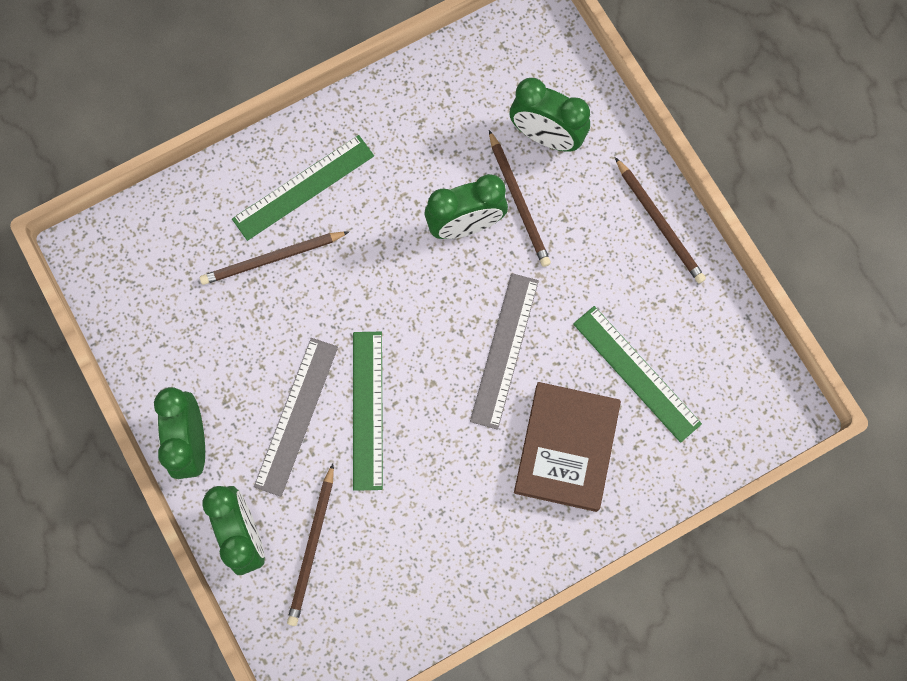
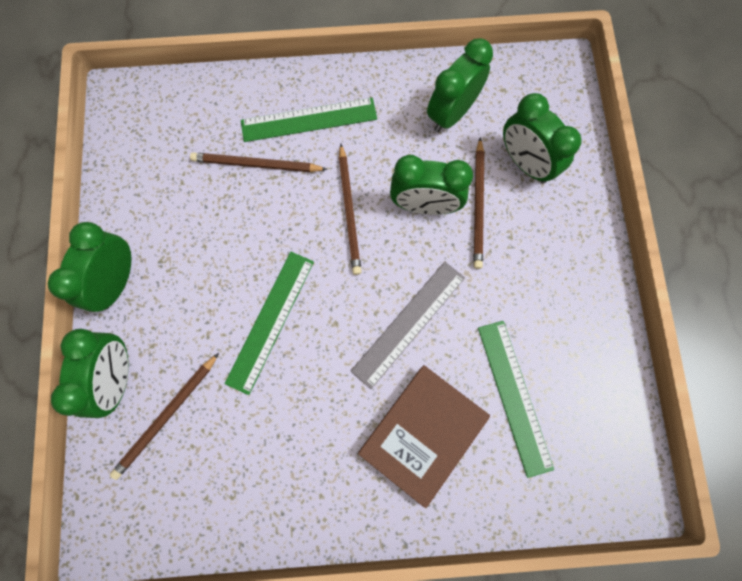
camera: 25 degrees right, 0 degrees up
grey ruler [254,338,338,497] -> none
brown pencil [615,157,706,284] -> brown pencil moved to [339,144,362,275]
none -> green clock [427,38,493,132]

